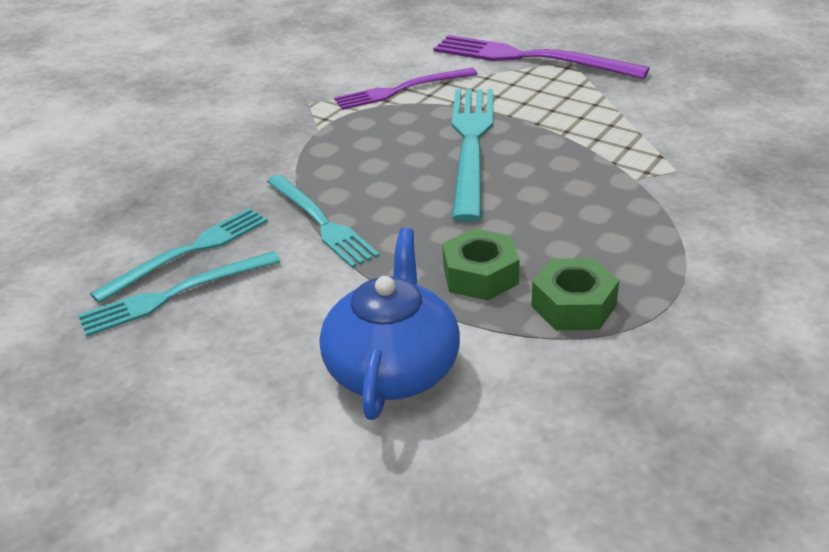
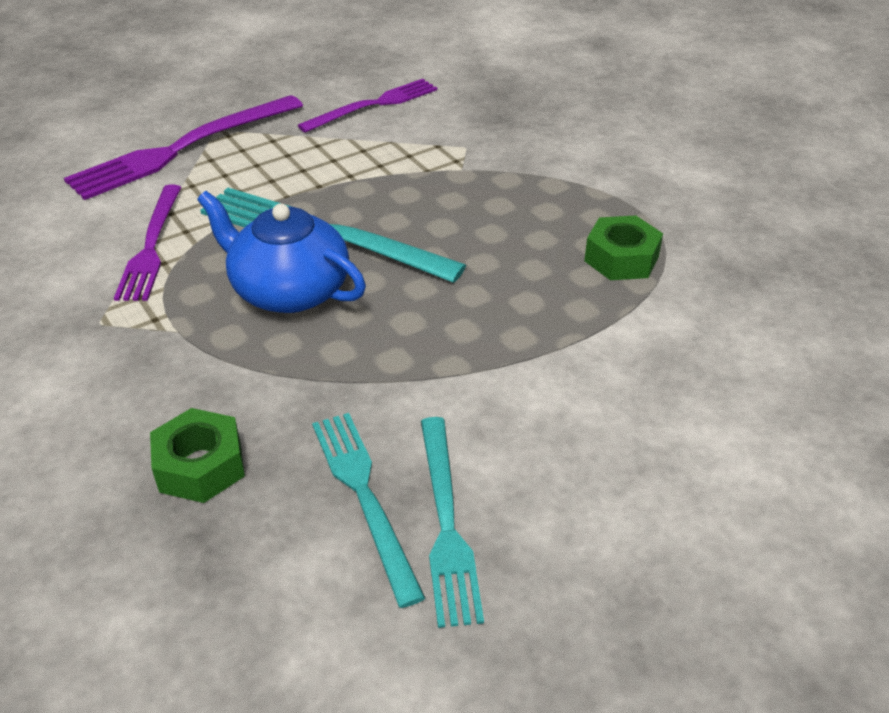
camera: 70 degrees left, 5 degrees up
turquoise fork [267,175,379,268] -> none
blue teapot [320,228,460,420] -> blue teapot moved to [197,191,366,313]
green nut [442,228,520,301] -> green nut moved to [150,408,245,503]
none -> purple fork [298,79,438,133]

